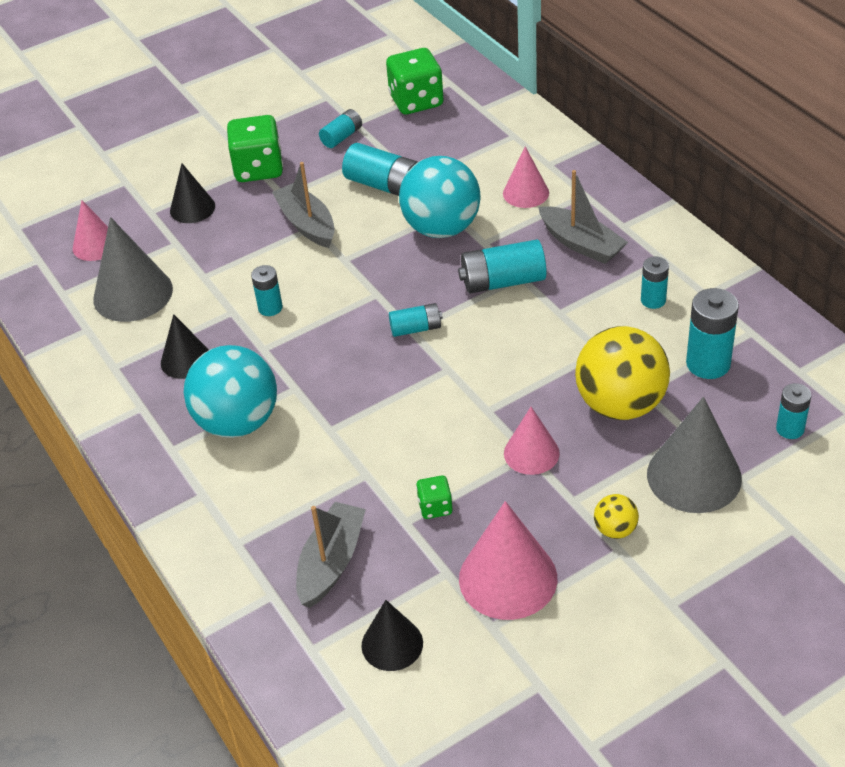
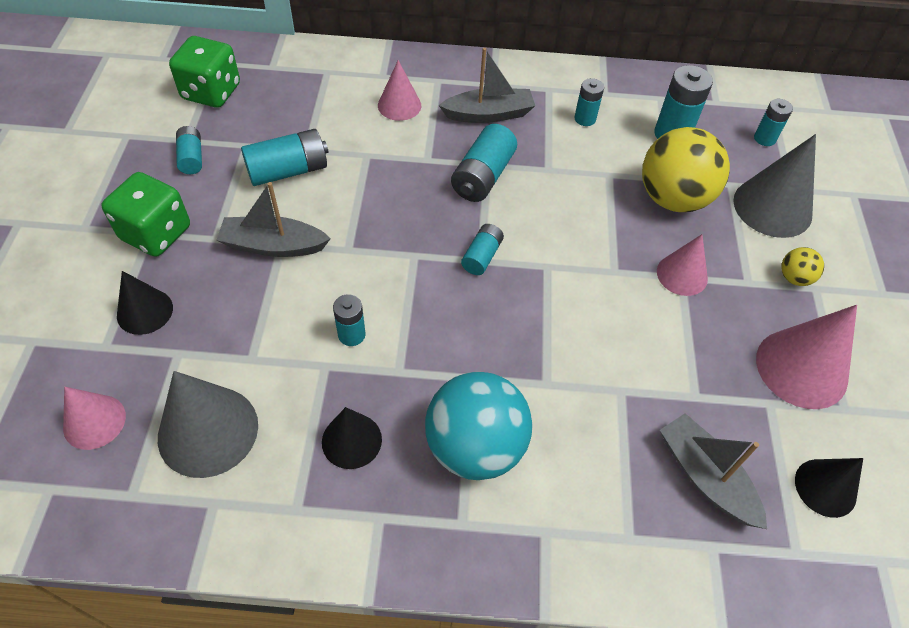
camera: 60 degrees left, 10 degrees up
turquoise ball [399,156,481,238] -> none
green dice [416,475,453,519] -> none

